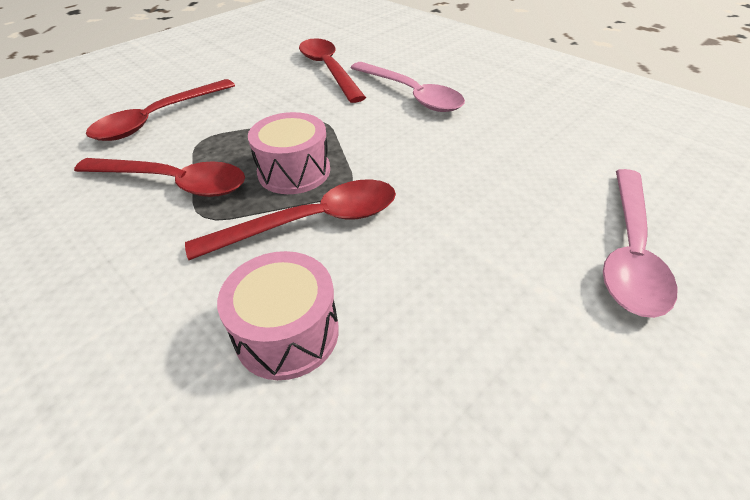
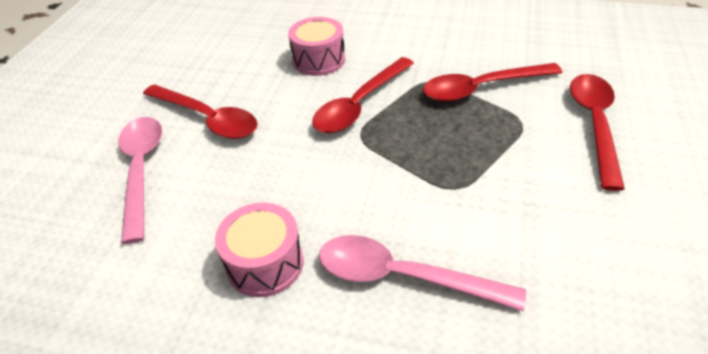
camera: 150 degrees right, 0 degrees up
pink drum [248,112,330,194] -> pink drum moved to [215,203,304,297]
red spoon [299,38,366,103] -> red spoon moved to [143,84,258,139]

